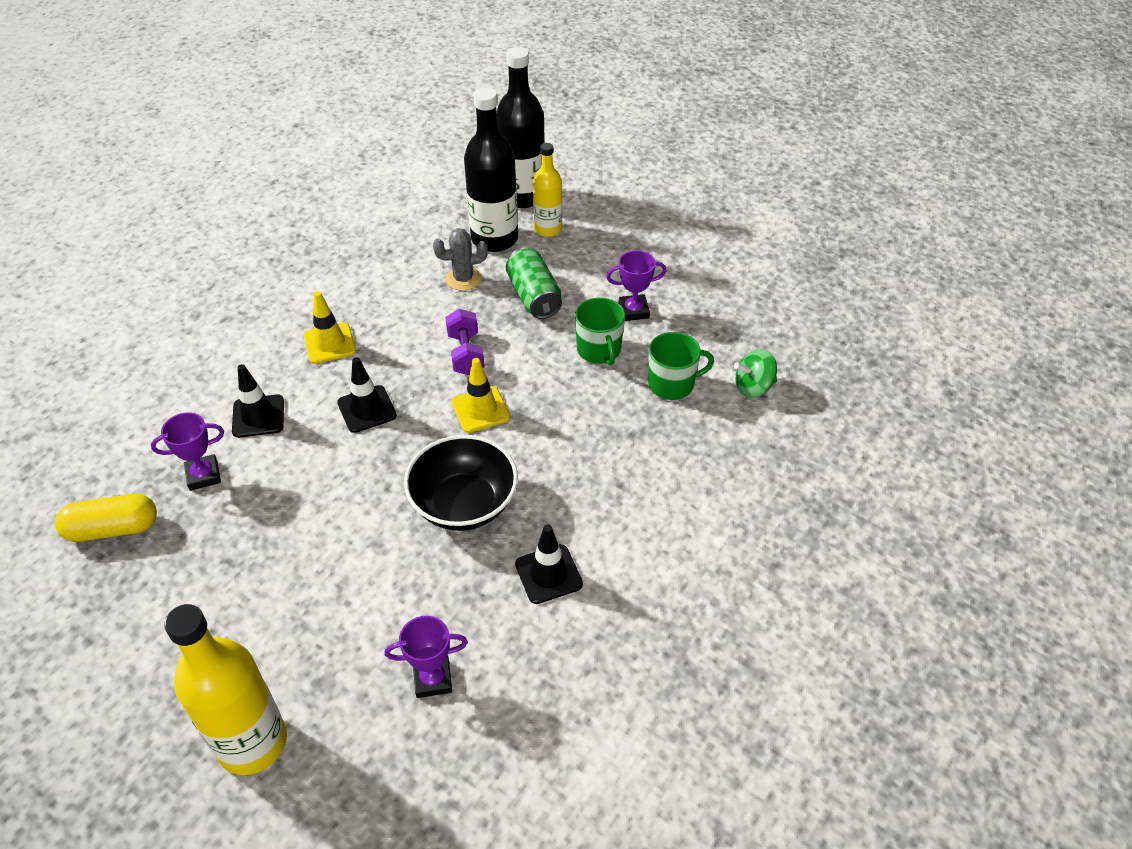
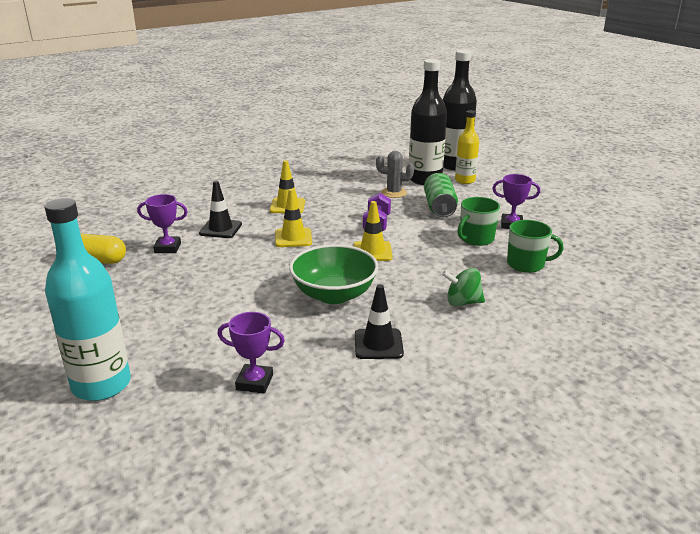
camera: 20 degrees right, 20 degrees down
yellow bottle [164,604,287,775] -> turquoise bottle [45,198,131,401]
black traffic cone [337,357,397,433] -> yellow traffic cone [275,189,312,247]
black bowl [404,435,518,531] -> green bowl [289,244,378,304]
green mug [575,297,625,365] -> green mug turned 45 degrees clockwise [458,197,500,246]
green spinning top [734,349,777,398] -> green spinning top moved to [442,268,485,307]

